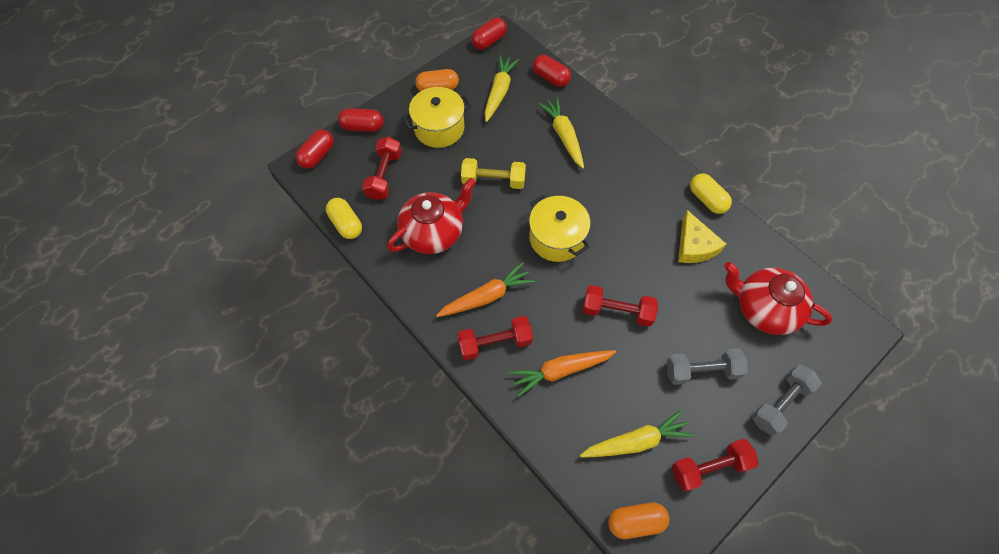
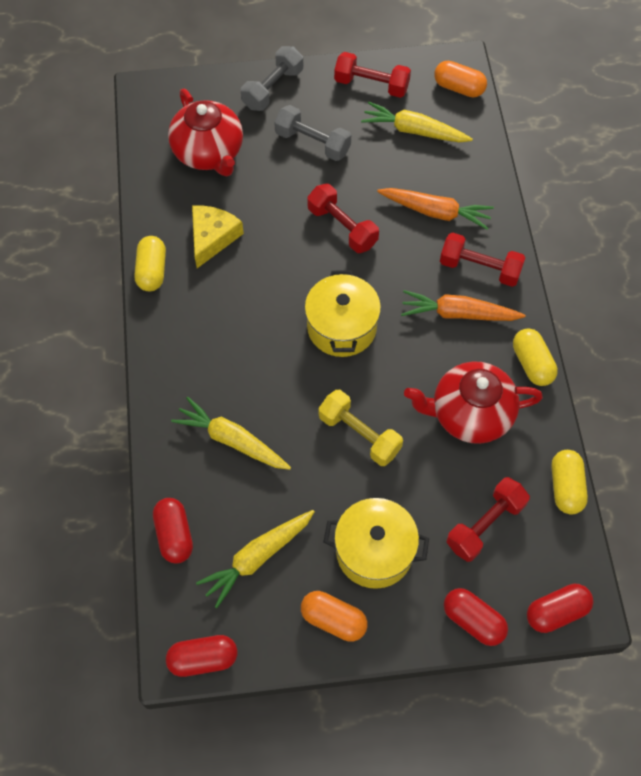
camera: 145 degrees left, 0 degrees up
yellow carrot [538,97,584,169] -> yellow carrot turned 105 degrees clockwise [171,397,291,470]
grey dumbbell [752,365,822,436] -> grey dumbbell turned 45 degrees counterclockwise [241,46,303,111]
none -> yellow capsule [513,328,558,386]

